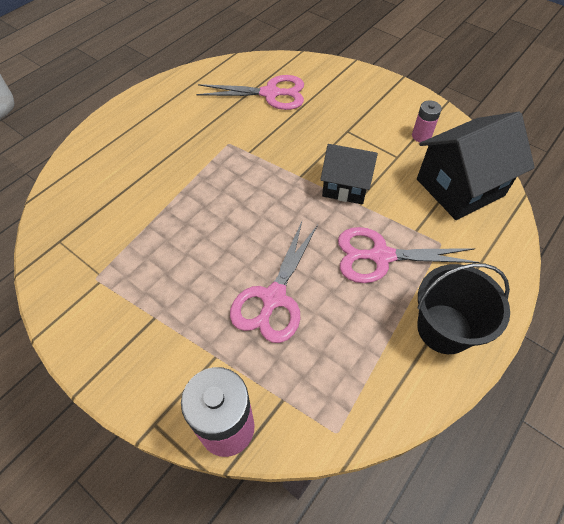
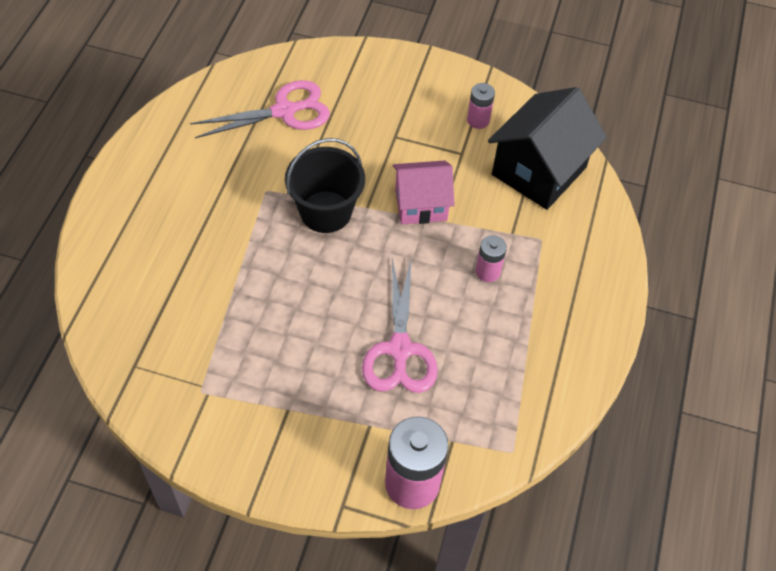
camera: 25 degrees left, 0 degrees up
black house [320,144,378,204] -> pink house [393,160,455,224]
pink scissors [338,227,480,283] -> pink battery [475,235,507,282]
black bucket [417,263,510,354] -> black bucket moved to [285,138,365,233]

